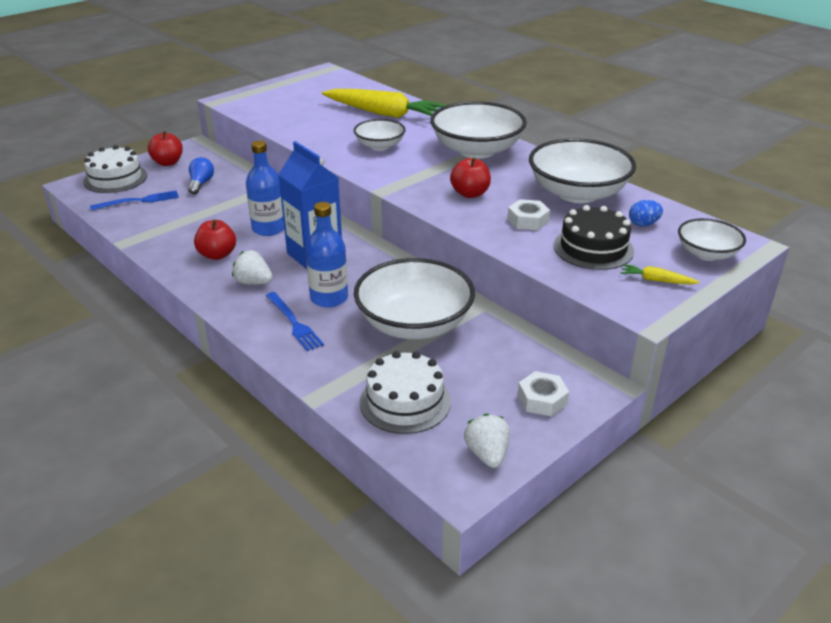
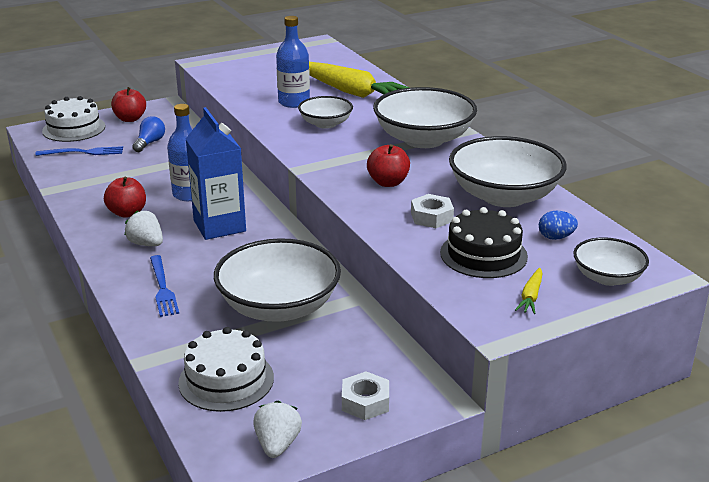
camera: 15 degrees right, 5 degrees down
blue bottle [306,202,348,308] -> blue bottle moved to [276,16,310,108]
yellow carrot [621,264,700,284] -> yellow carrot turned 105 degrees counterclockwise [515,268,542,314]

